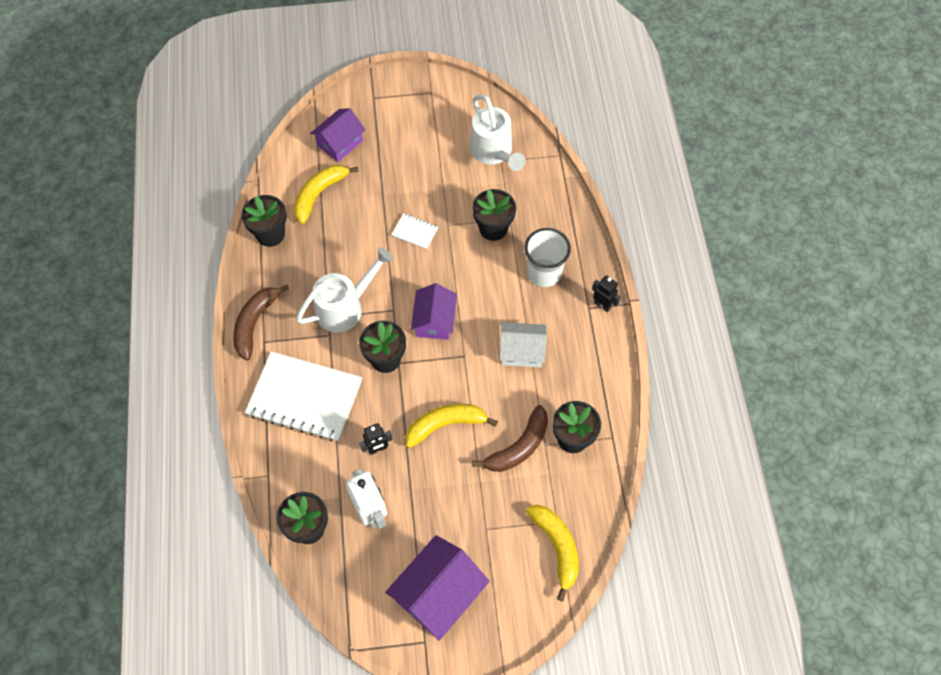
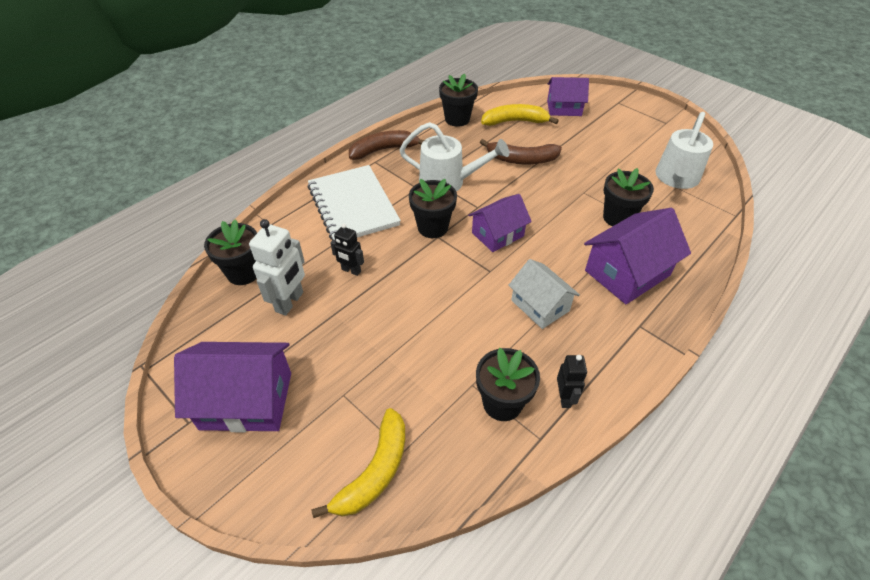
camera: 50 degrees right, 15 degrees down
white notebook [391,213,438,249] -> none
yellow banana [405,404,498,448] -> none
brown banana [472,405,548,472] -> brown banana moved to [480,139,562,165]
white cup [525,228,571,287] -> purple house [584,208,691,304]
black robot [592,275,621,312] -> black robot moved to [557,355,587,408]

